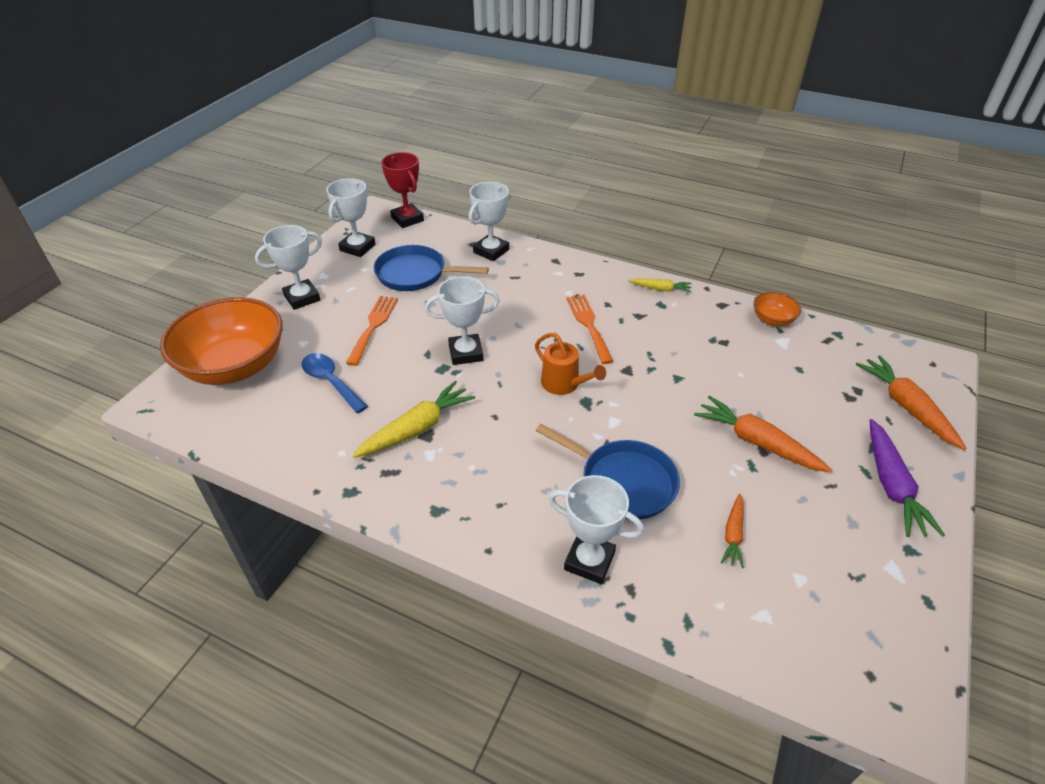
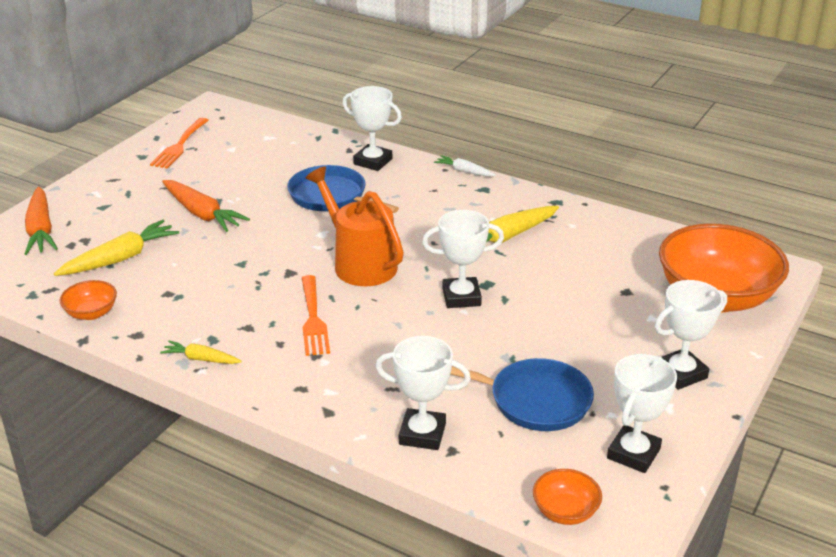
camera: 175 degrees left, 10 degrees down
blue spoon [302,353,368,413] -> none
orange fork [346,296,398,366] -> orange fork moved to [150,118,209,169]
red trophy [381,152,424,228] -> orange bowl [533,469,602,525]
white trophy [469,182,510,261] -> white trophy turned 60 degrees clockwise [375,336,471,450]
orange watering can [535,333,606,395] -> orange watering can [306,167,404,286], size x1.59
orange carrot [721,494,744,568] -> none
purple carrot [870,419,945,537] -> none
none -> yellow carrot [54,220,179,276]
none -> white carrot [434,155,496,177]

